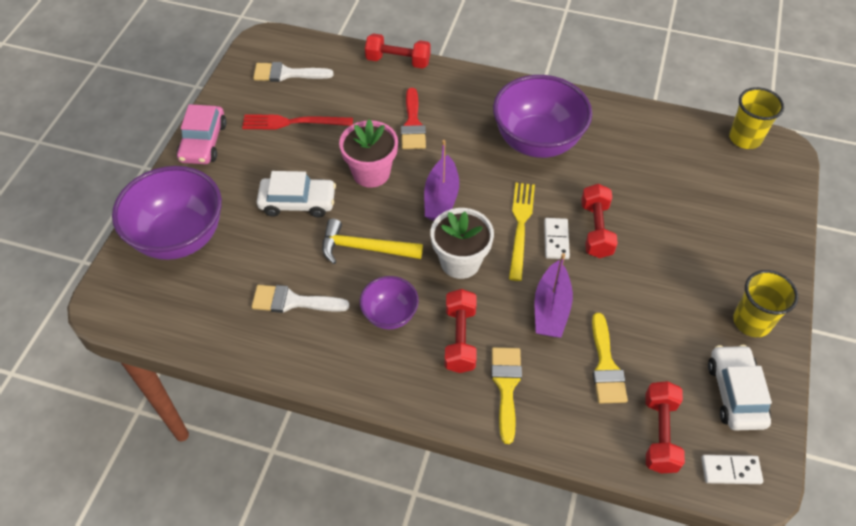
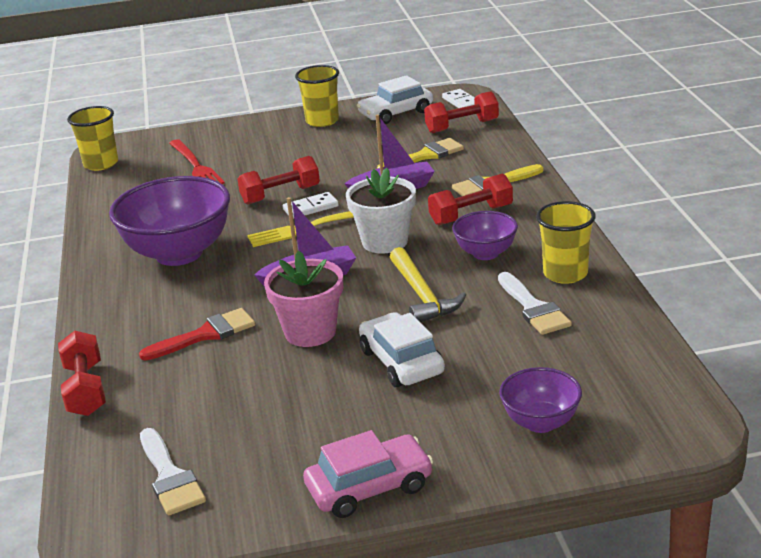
camera: 115 degrees left, 25 degrees down
purple bowl [112,166,222,260] -> purple bowl [499,367,582,433], size x0.53
red fork [242,114,353,130] -> red fork moved to [169,139,225,184]
none -> yellow cup [536,201,596,284]

